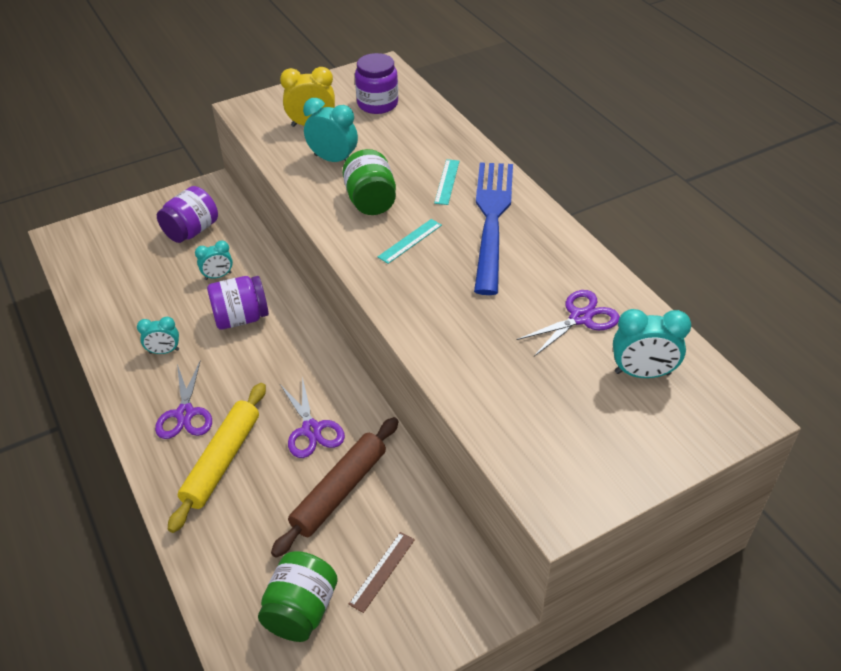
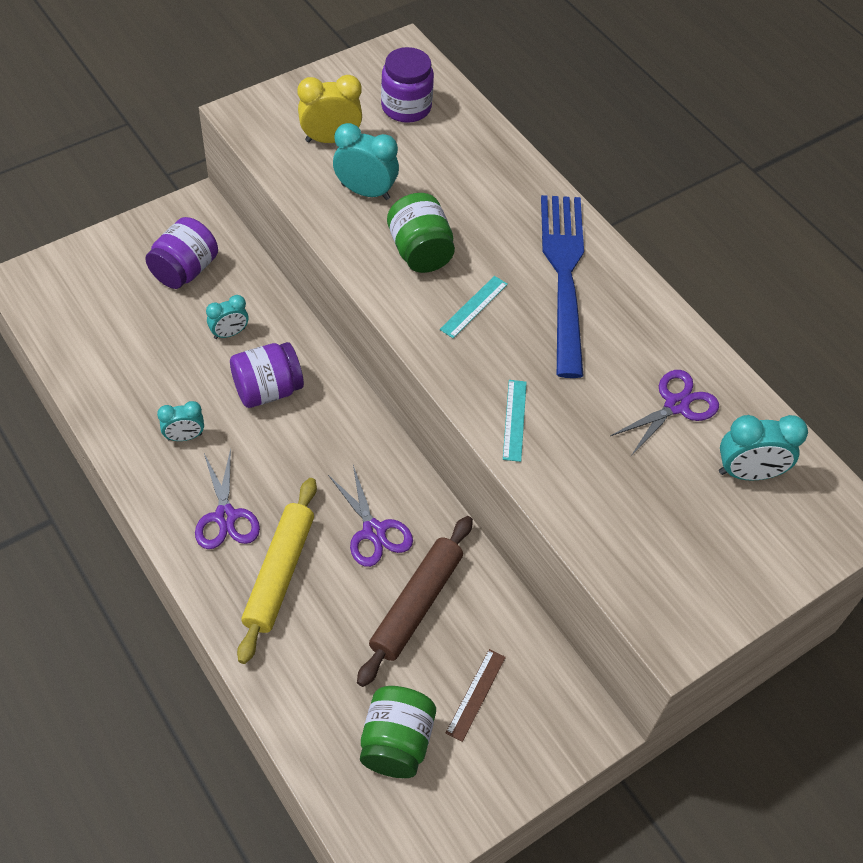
camera: 10 degrees left, 10 degrees up
turquoise ruler [434,159,459,205] -> turquoise ruler moved to [503,380,527,462]

